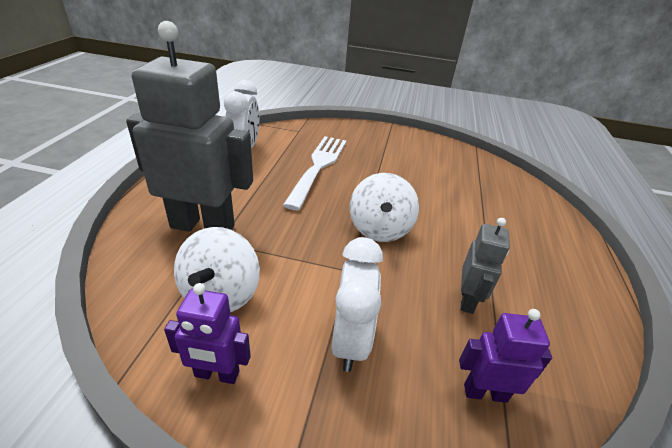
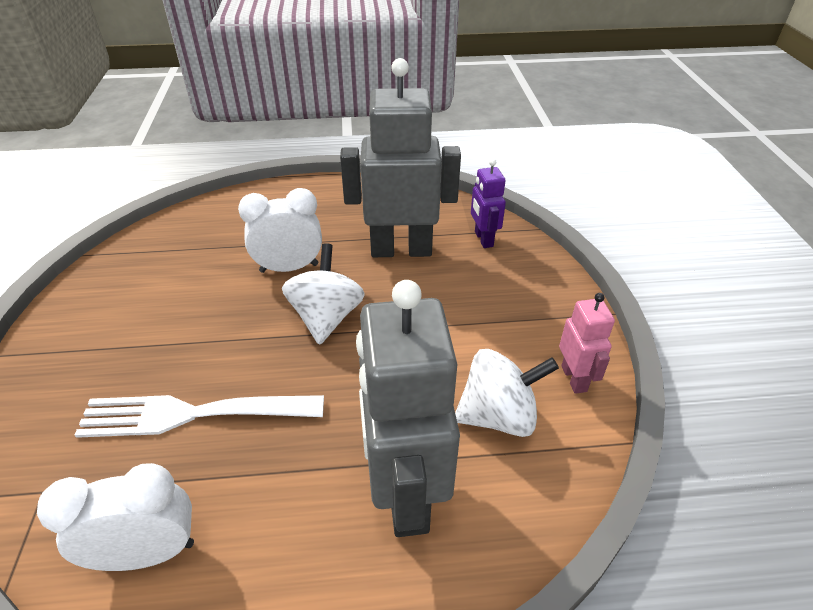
camera: 105 degrees left, 5 degrees up
purple robot [164,283,251,384] -> pink robot [559,293,615,394]
white clock [332,237,383,372] -> white clock moved to [238,188,322,273]
white spinning top [350,173,419,242] -> white spinning top turned 75 degrees counterclockwise [282,243,365,345]
grey robot [461,218,510,314] -> grey robot [340,58,461,257], size x2.06

